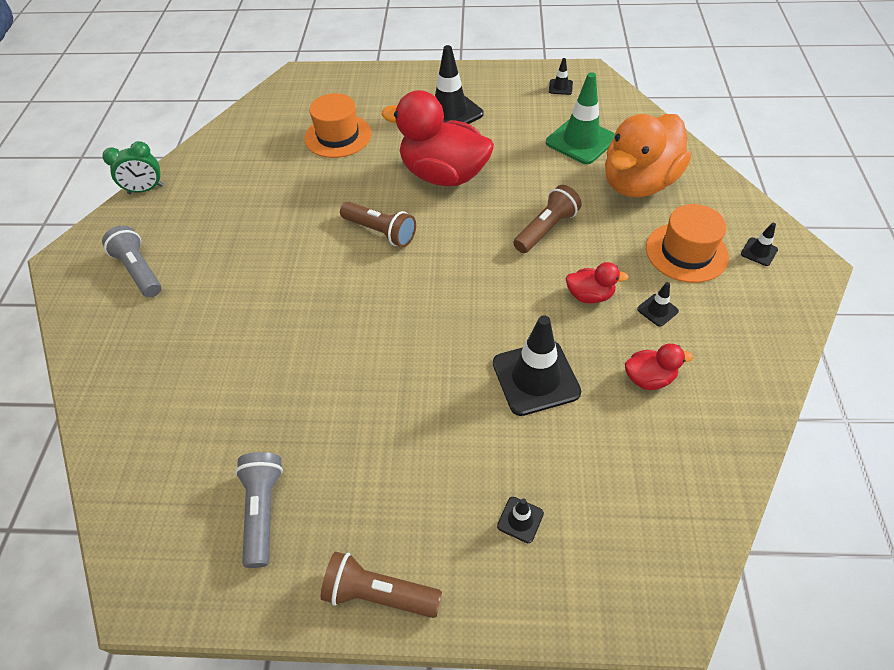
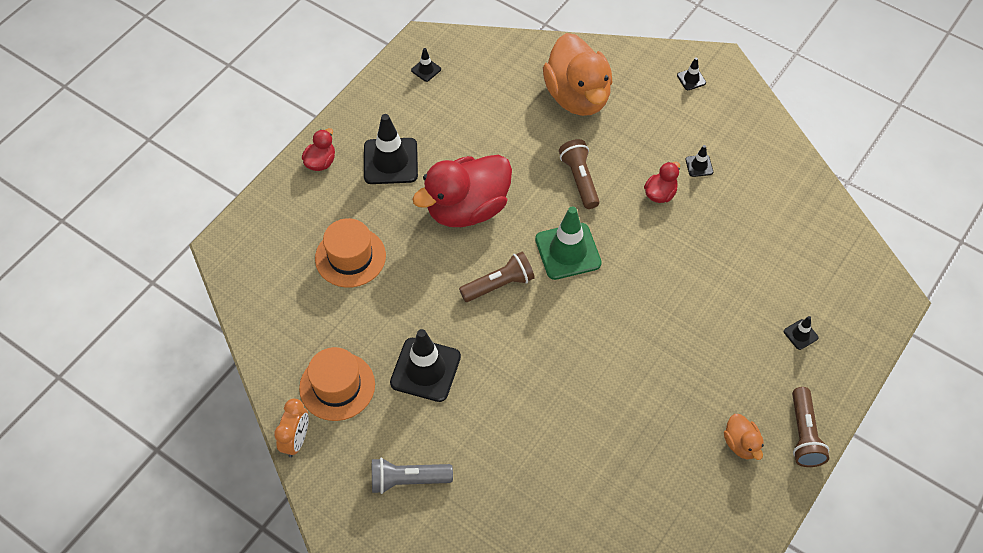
camera: 60 degrees left, 5 degrees up
green clock [103,141,163,194] -> orange clock [274,399,309,457]
grey flashlight [235,452,283,568] -> none
brown flashlight [320,552,442,618] -> brown flashlight turned 45 degrees counterclockwise [792,387,829,467]
black traffic cone [493,315,581,416] -> black traffic cone moved to [390,329,461,402]
green traffic cone [546,72,615,164] -> green traffic cone moved to [535,206,602,280]
red duck [625,343,693,390] -> red duck moved to [302,128,335,171]
orange hat [646,204,729,283] -> orange hat moved to [299,347,375,421]
none -> orange duck [724,414,764,460]

